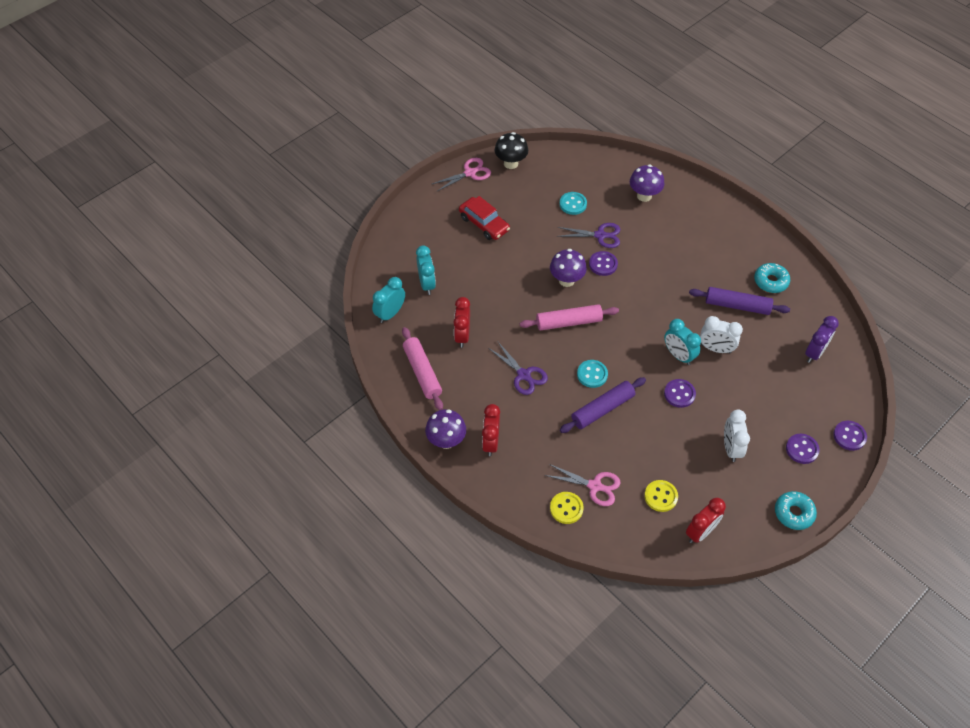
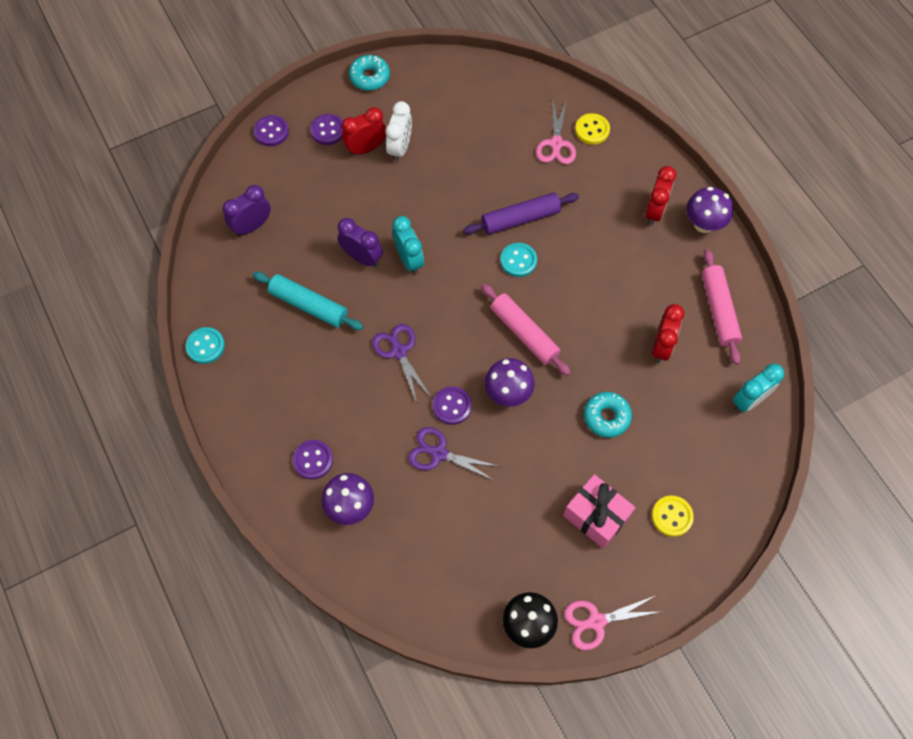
camera: 165 degrees left, 10 degrees up
turquoise clock [416,245,436,295] -> none
red car [459,196,510,240] -> pink gift [563,474,636,549]
purple scissors [488,341,548,395] -> purple scissors moved to [372,324,430,403]
pink rolling pin [520,304,619,331] -> pink rolling pin turned 45 degrees clockwise [481,284,571,376]
pink scissors [544,464,620,506] -> pink scissors turned 120 degrees counterclockwise [536,102,576,164]
turquoise button [560,192,587,215] -> turquoise button moved to [186,327,225,364]
yellow button [644,480,678,512] -> yellow button moved to [652,496,694,537]
purple button [664,379,696,408] -> purple button moved to [293,440,333,479]
red clock [686,498,726,543] -> red clock moved to [342,107,386,156]
purple rolling pin [689,287,790,315] -> turquoise rolling pin [253,272,364,330]
white clock [700,316,743,353] -> purple clock [337,218,383,267]
turquoise donut [754,263,790,293] -> turquoise donut moved to [584,392,632,438]

